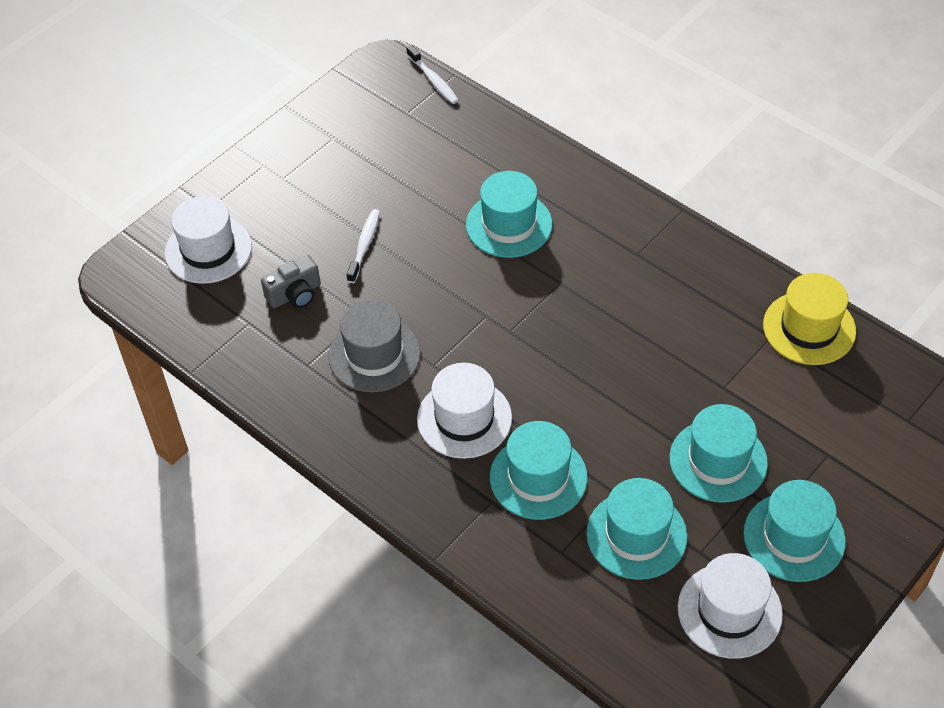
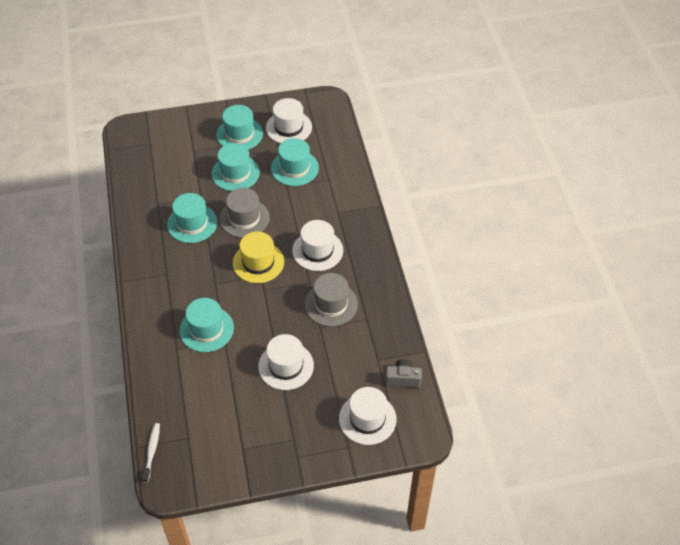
camera: 145 degrees left, 0 degrees up
grey camera [261,255,321,308] -> grey camera moved to [385,359,422,388]
white toothbrush [346,209,380,283] -> white hat [258,334,314,390]
turquoise hat [490,421,588,520] -> turquoise hat moved to [167,193,217,243]
yellow hat [763,273,856,365] -> yellow hat moved to [233,232,284,283]
none -> grey hat [220,188,270,238]

